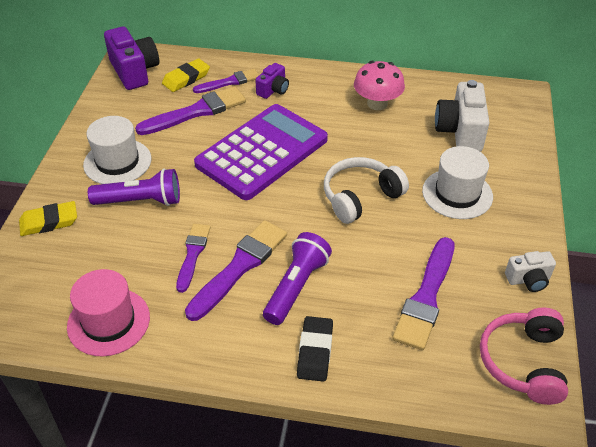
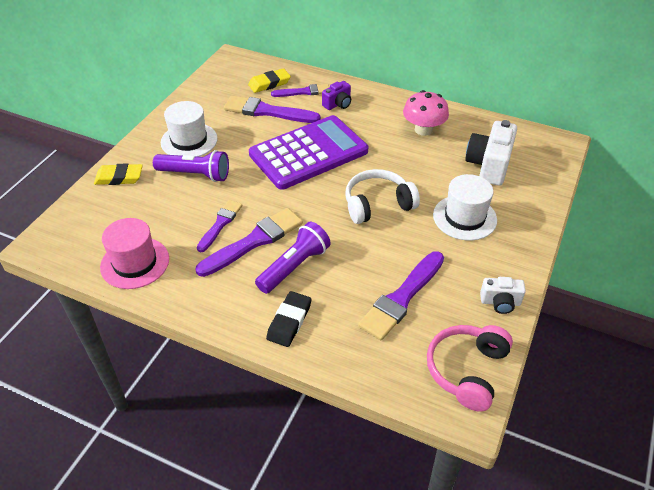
camera: 15 degrees right, 0 degrees up
purple camera [104,26,159,90] -> none
purple brush [135,86,246,135] -> purple brush turned 150 degrees counterclockwise [224,96,321,123]

